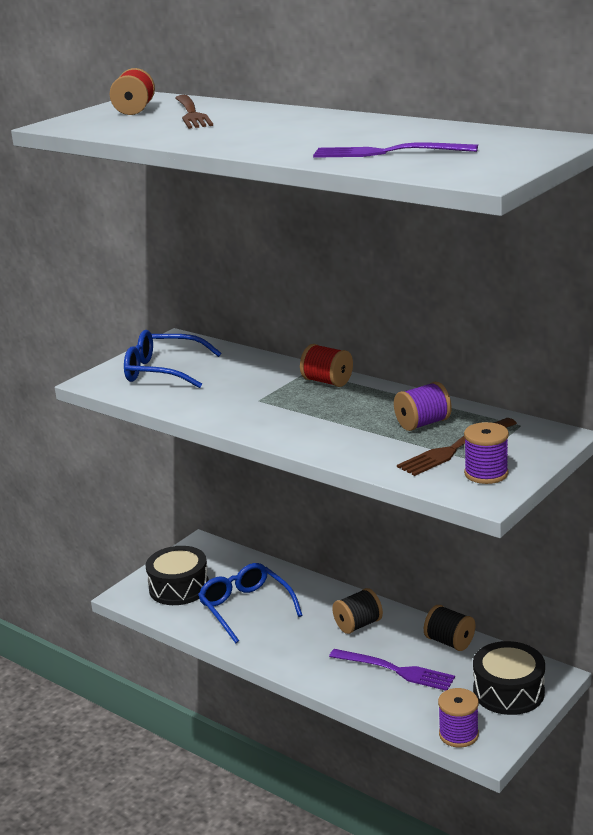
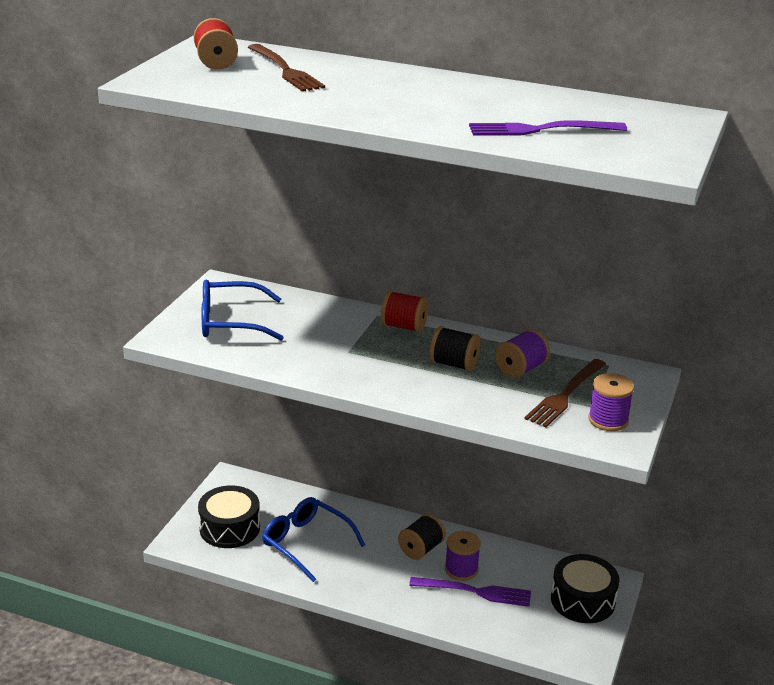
camera: 20 degrees left, 5 degrees up
black spool [424,605,475,651] -> black spool moved to [430,326,481,371]
purple spool [438,688,479,748] -> purple spool moved to [445,531,481,581]

